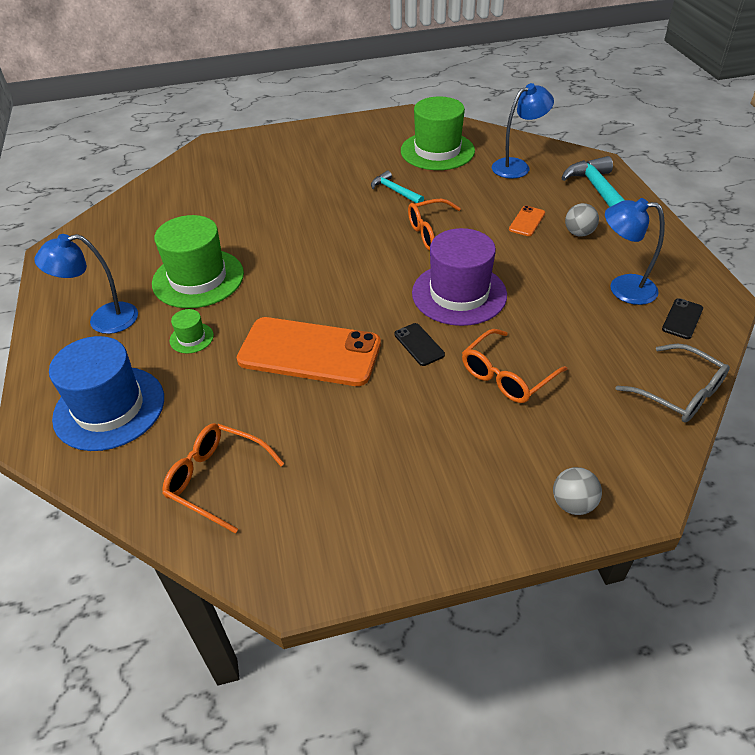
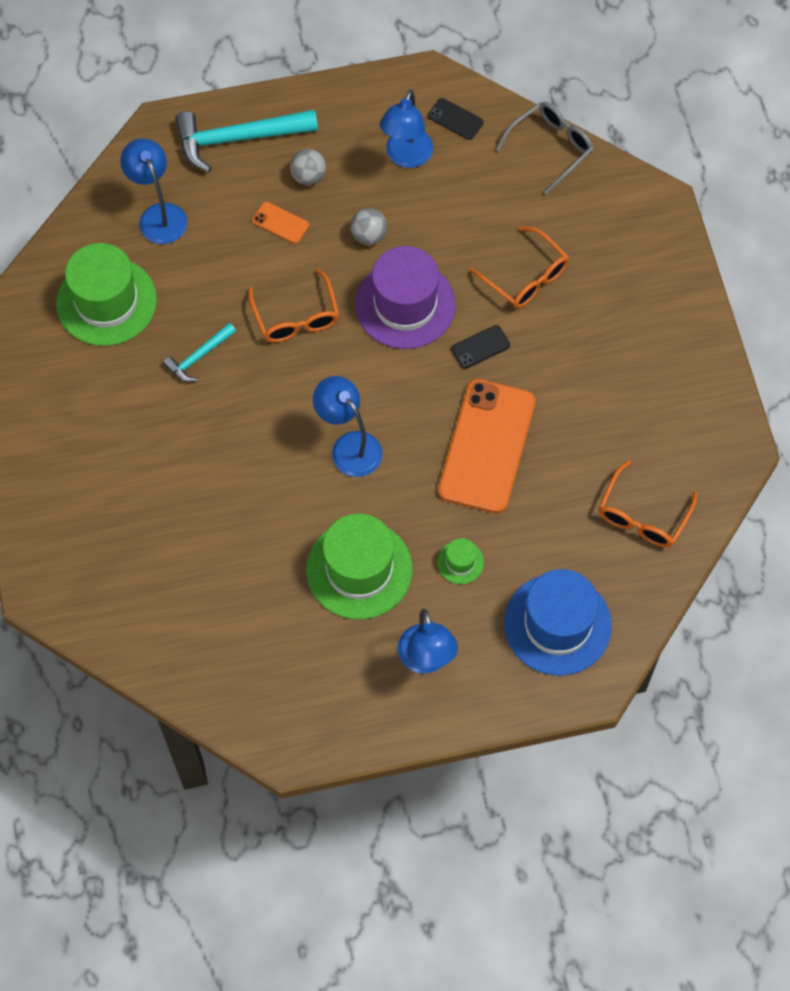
camera: 90 degrees left, 20 degrees up
grey ball [553,467,602,515] -> grey ball moved to [350,208,387,245]
none -> blue lamp [313,376,382,477]

